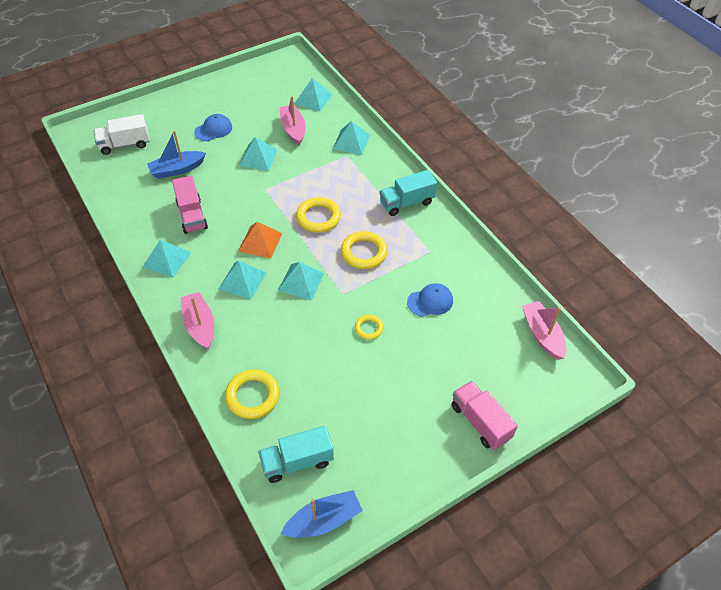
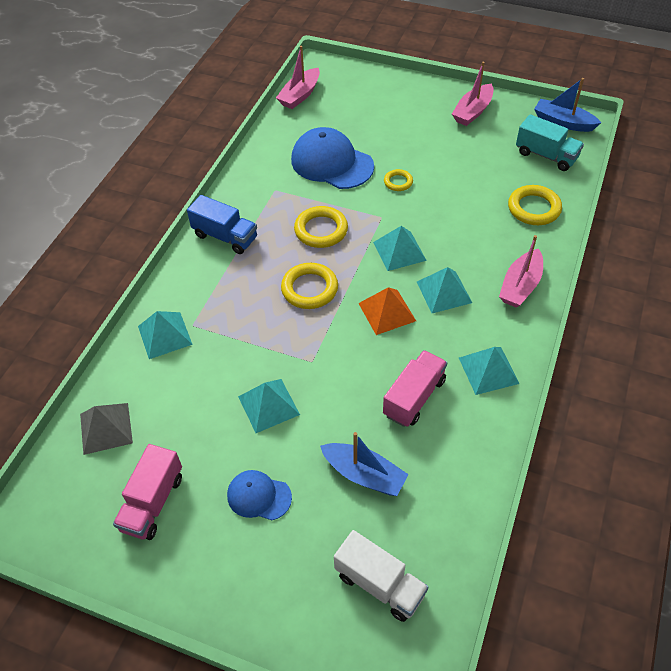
camera: 125 degrees left, 0 degrees up
pink boat [279,96,306,146] -> pink boat moved to [452,61,494,126]
turquoise pyramid [294,78,333,112] -> grey pyramid [80,403,133,455]
turquoise truck [380,170,437,216] -> blue truck [187,195,257,254]
blue cap [407,283,453,317] -> blue cap [291,127,374,189], size x1.82
pink truck [451,381,518,450] -> pink truck moved to [113,444,182,540]

